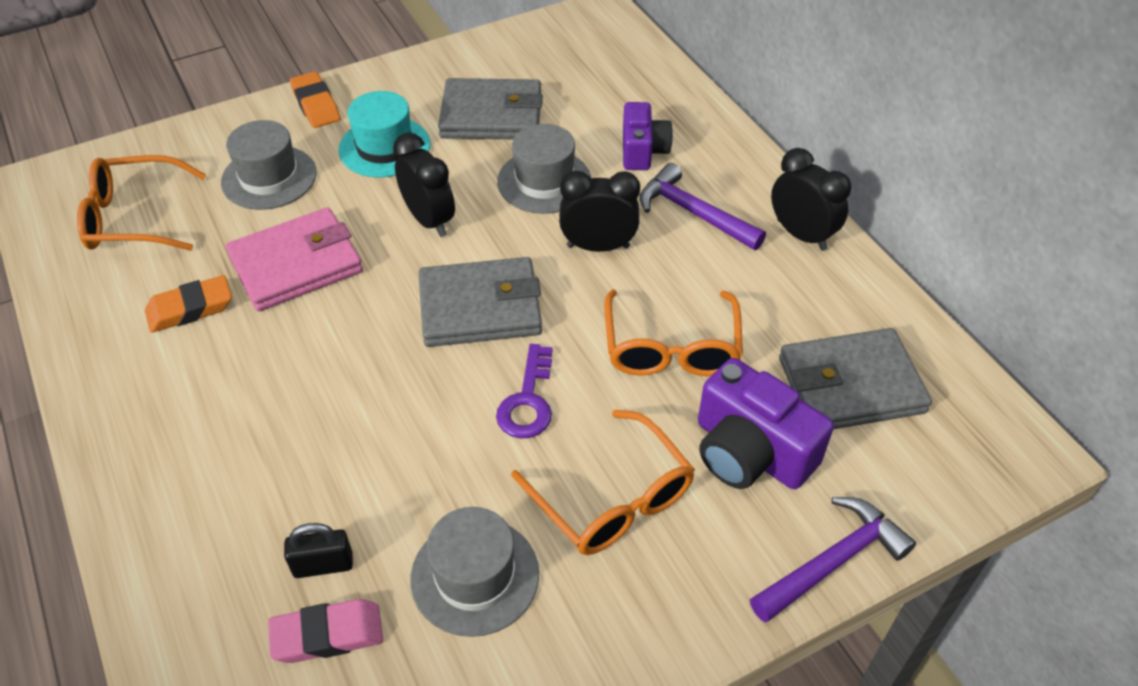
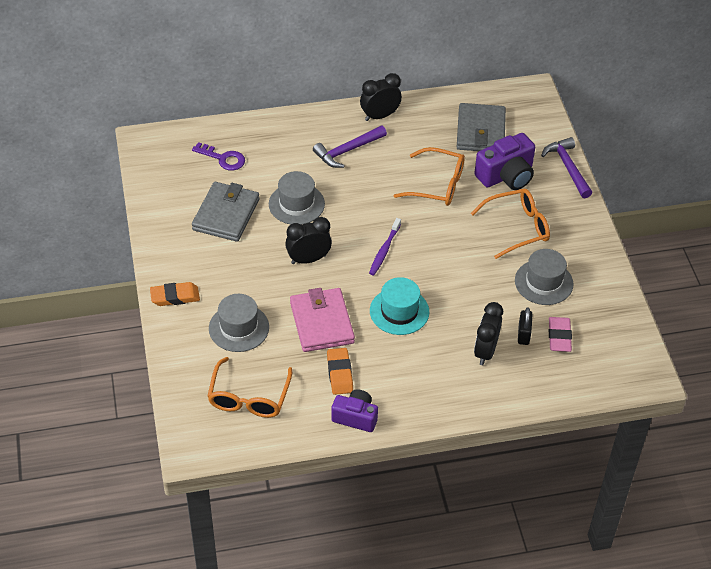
camera: 75 degrees left, 0 degrees up
turquoise hat [339,91,431,178] -> turquoise hat moved to [370,277,429,335]
grey wallet [418,257,542,347] -> purple toothbrush [369,218,401,275]
purple key [496,344,553,439] -> purple key moved to [192,142,245,171]
black clock [559,171,640,252] -> black clock moved to [474,302,503,365]
purple camera [623,102,673,170] -> purple camera moved to [331,389,378,432]

